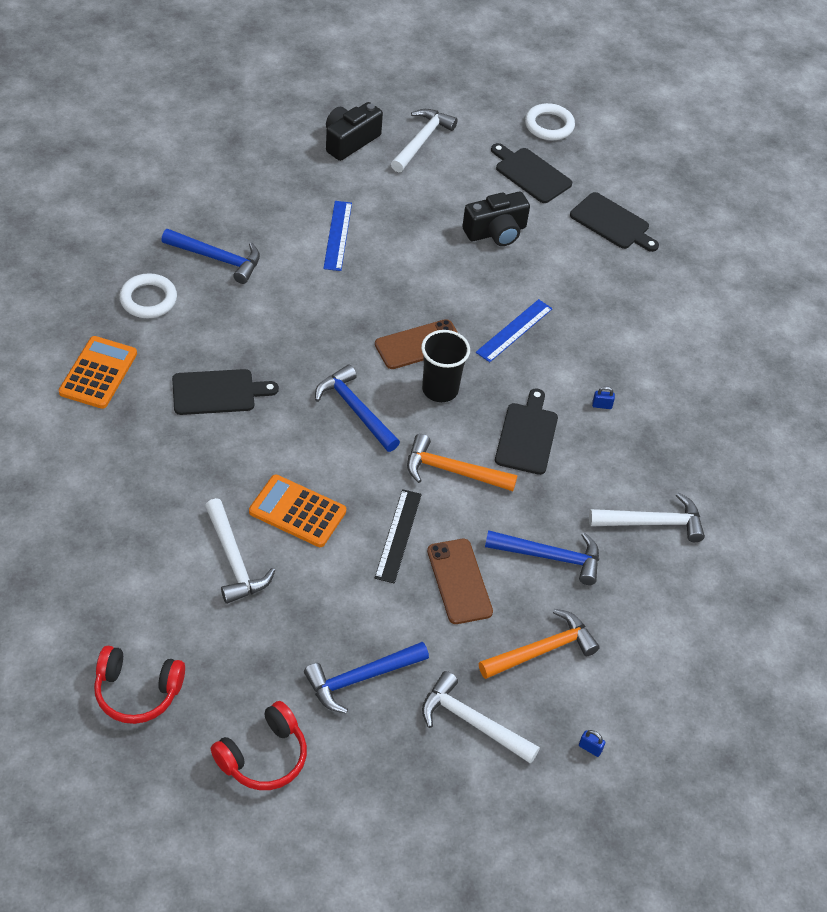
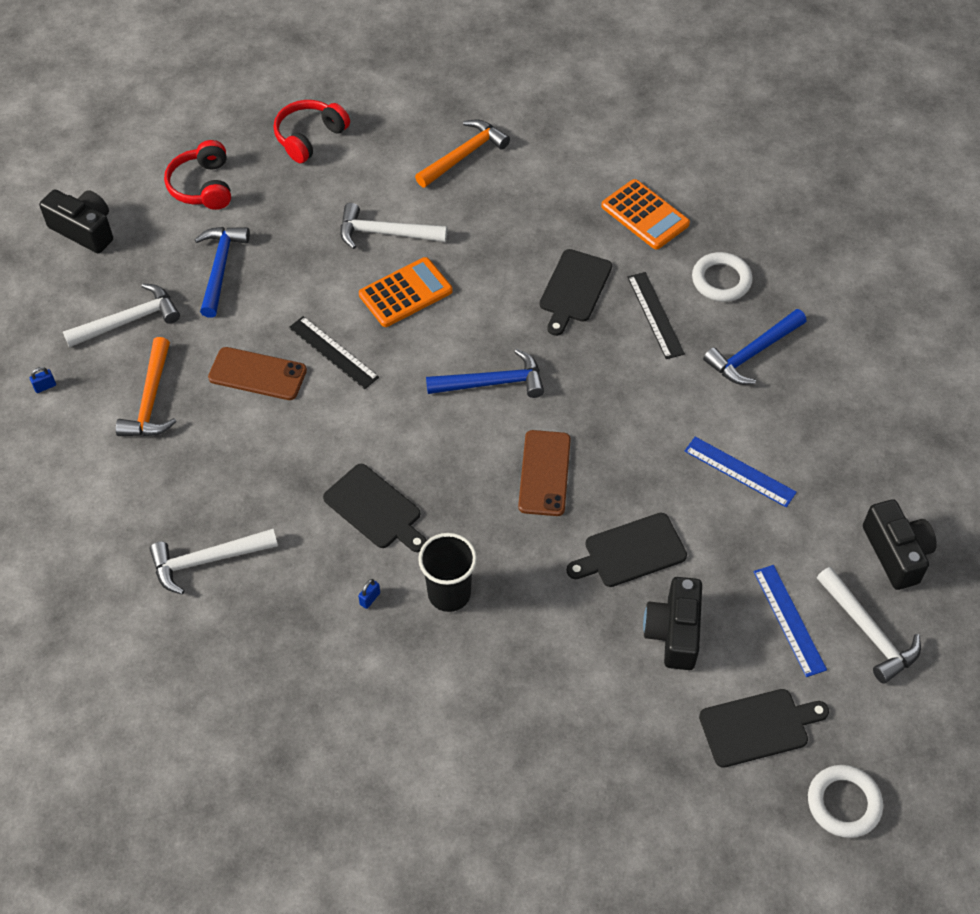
camera: 125 degrees right, 5 degrees up
orange hammer [407,434,517,491] -> orange hammer moved to [415,119,510,188]
black cup [421,330,470,402] -> black cup moved to [418,533,477,612]
blue ruler [476,299,553,362] -> blue ruler moved to [754,565,827,677]
blue hammer [485,530,599,585] -> none
black cutting board [570,192,659,252] -> black cutting board moved to [566,513,687,587]
white hammer [589,493,705,542] -> white hammer turned 45 degrees clockwise [149,529,278,595]
none -> black camera [39,190,113,253]
none -> black ruler [628,272,685,359]

